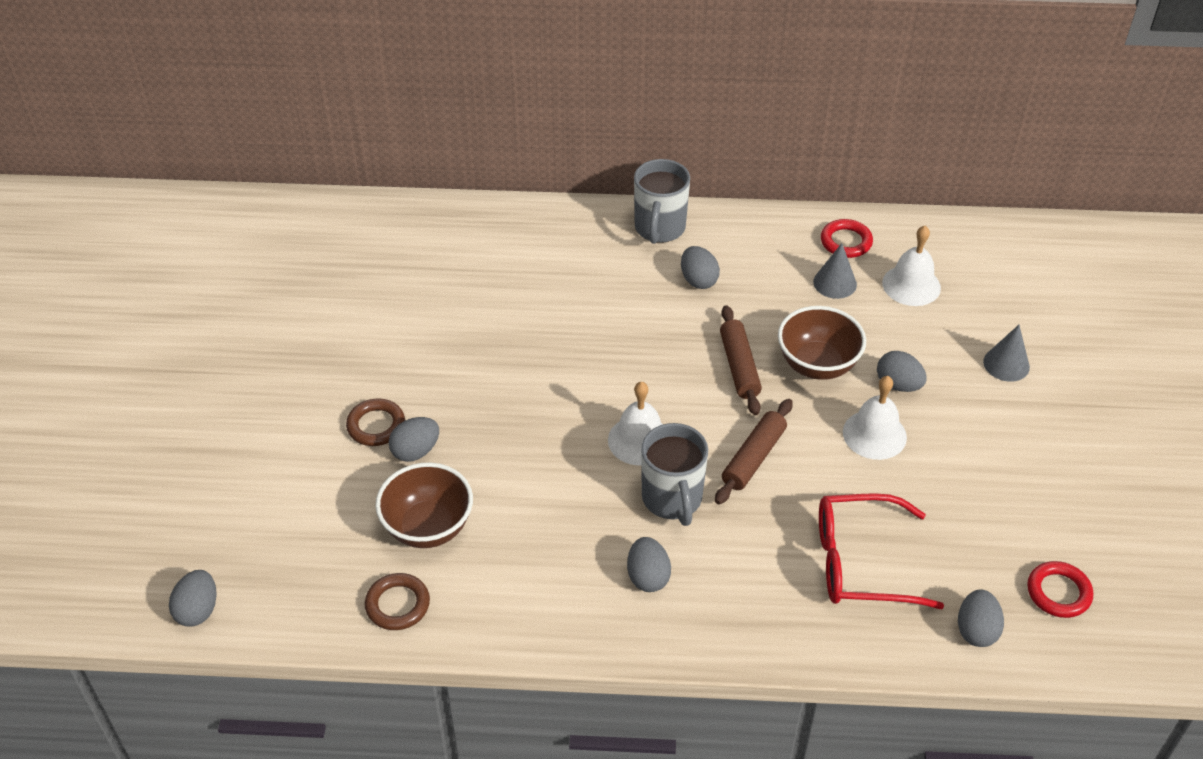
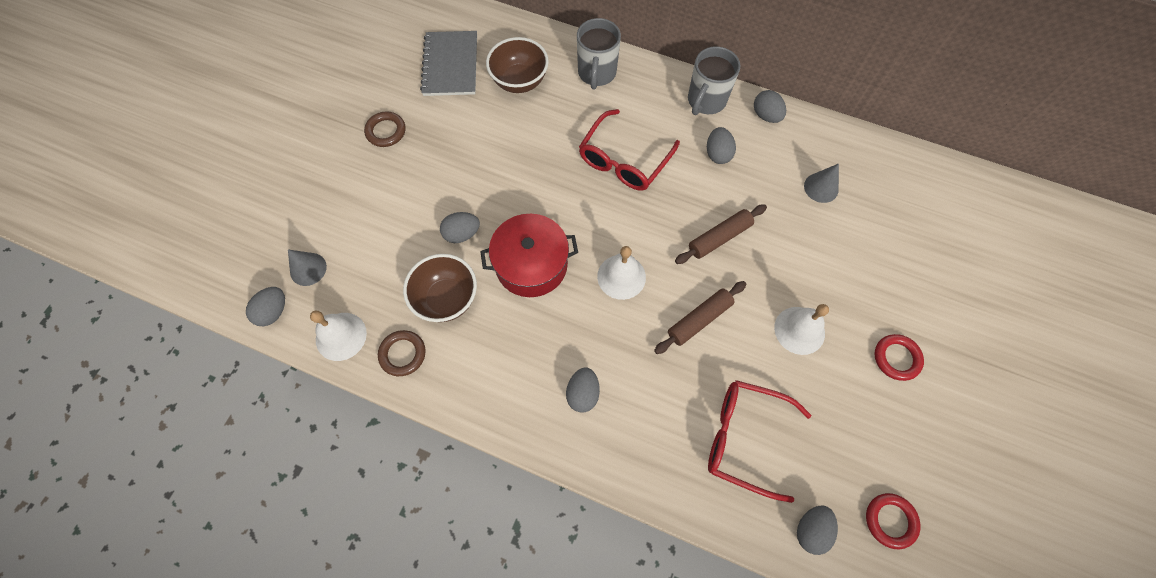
camera: 20 degrees right, 20 degrees up
brown ring [346,398,405,446] -> brown ring moved to [364,111,405,147]
grey mug [641,423,708,526] -> grey mug moved to [577,18,621,90]
brown rolling pin [720,305,762,415] -> brown rolling pin turned 45 degrees clockwise [675,204,767,264]
brown bowl [778,306,866,380] -> brown bowl moved to [486,37,549,93]
red ring [821,219,873,258] -> red ring moved to [874,334,924,381]
grey egg [877,351,926,392] -> grey egg moved to [754,90,786,123]
white bell [882,226,941,306] -> white bell moved to [310,311,367,361]
grey cone [983,325,1030,382] -> grey cone moved to [288,250,327,286]
none -> grey notebook [420,31,477,96]
none -> red pot [480,214,578,297]
none -> red glasses [579,109,680,190]

